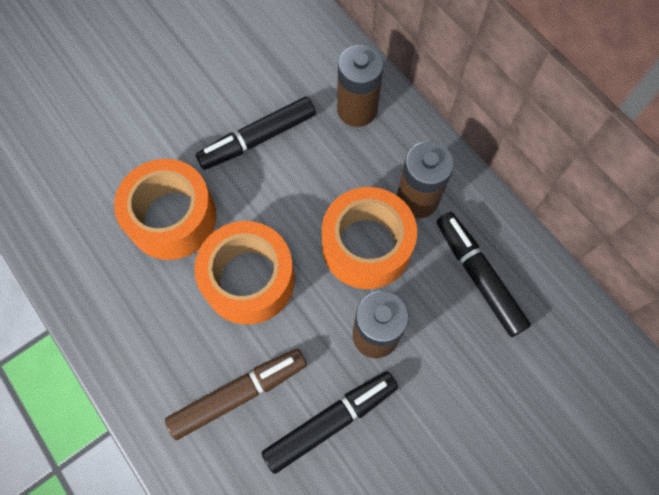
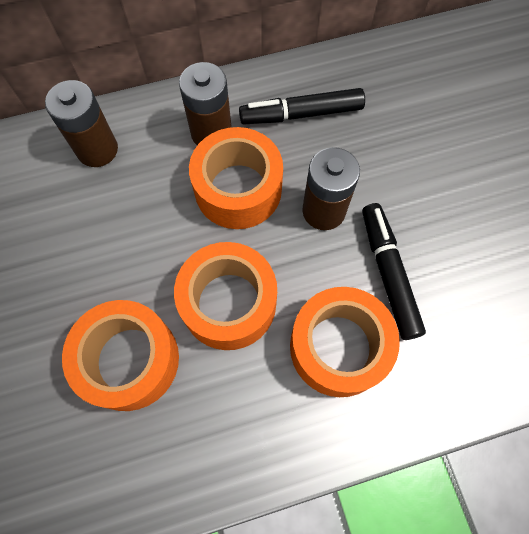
camera: 70 degrees left, 0 degrees up
brown marker [165,349,307,440] -> orange tape [290,287,400,397]
black marker [195,97,316,170] -> none

